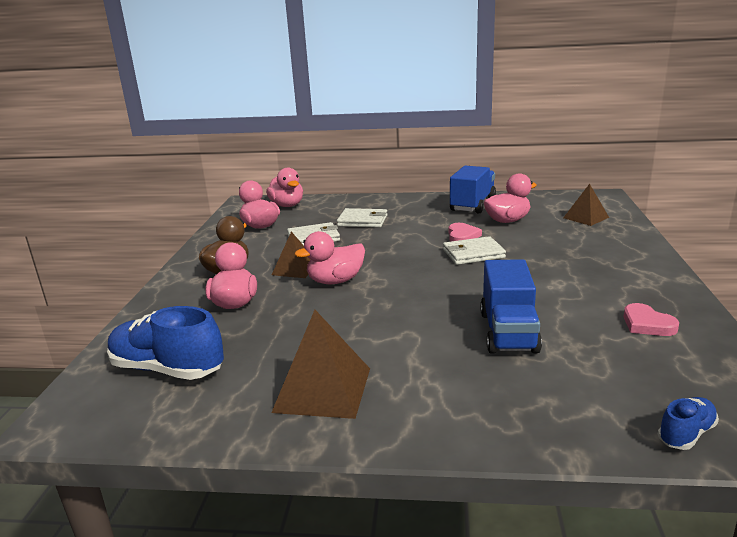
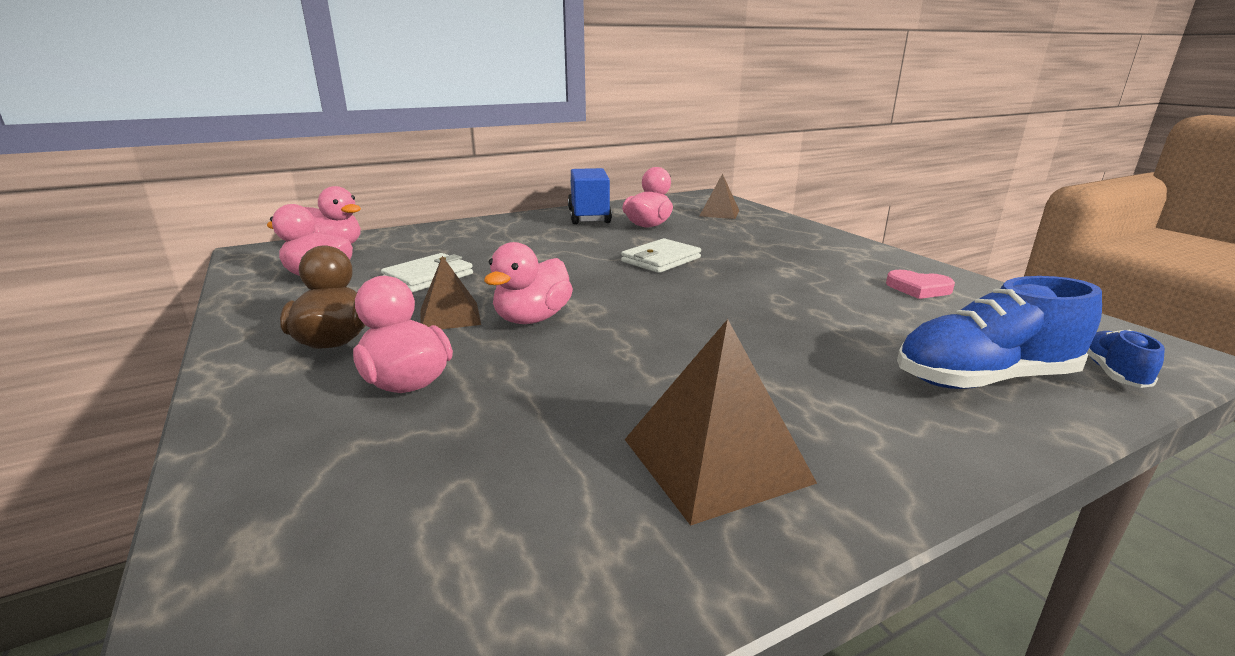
camera: 35 degrees left, 0 degrees up
blue shoe [107,306,224,380] -> blue shoe moved to [897,276,1102,389]
white wallet [337,208,387,228] -> none
pink heart [449,223,482,242] -> none
blue truck [480,259,542,353] -> none

